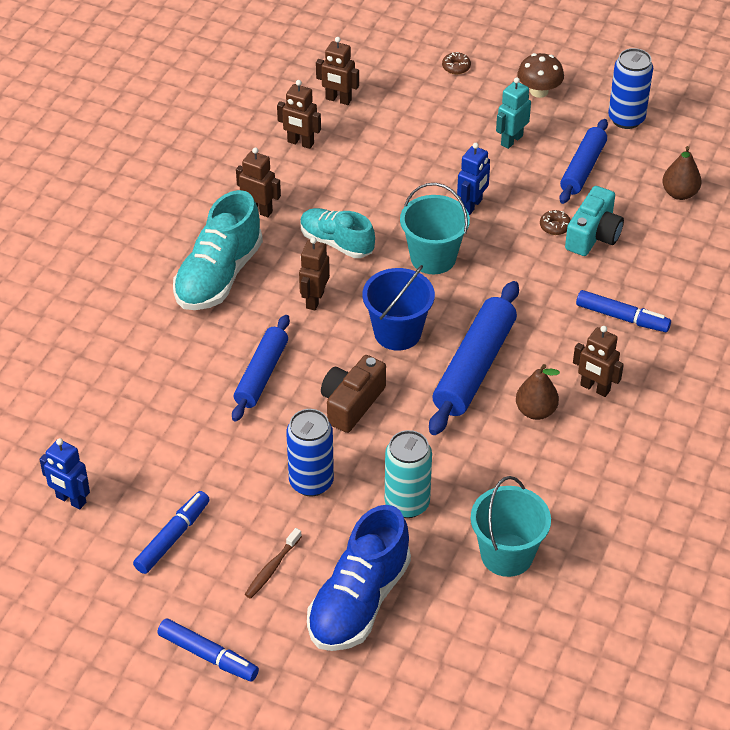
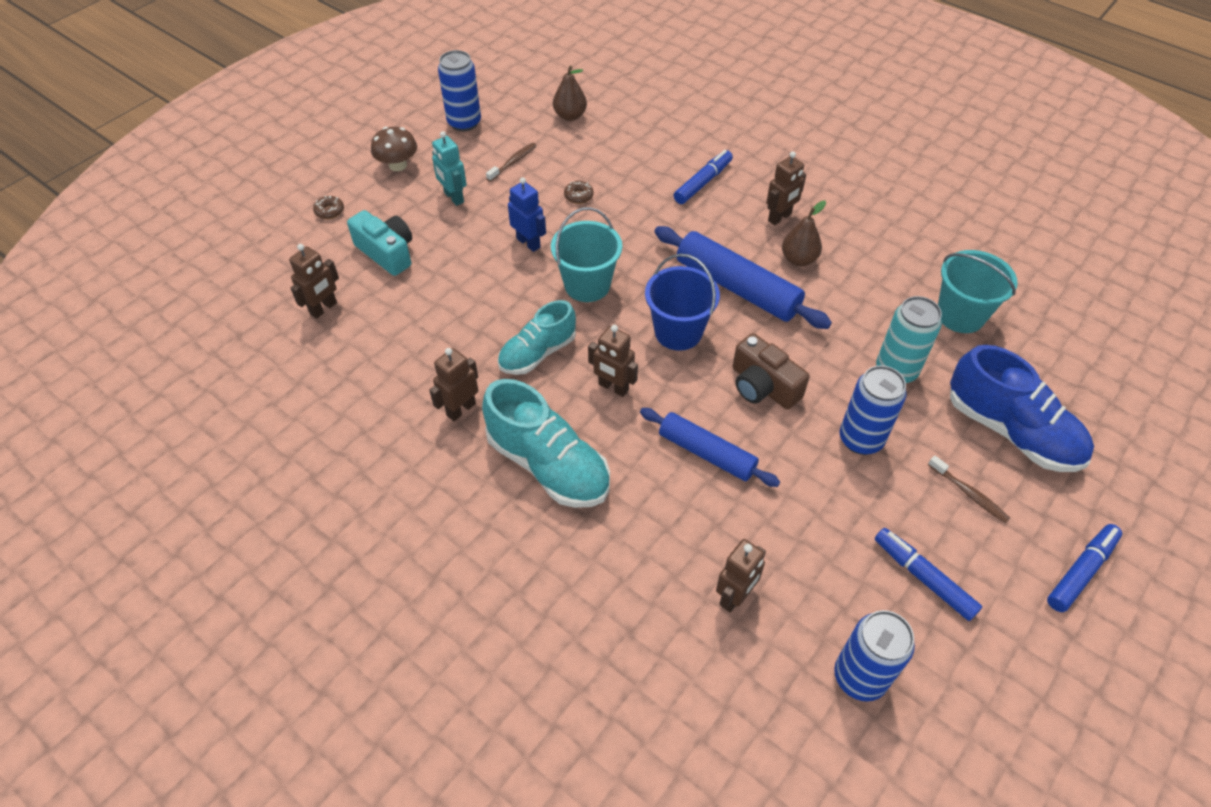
camera: 75 degrees left, 5 degrees up
blue robot [39,438,90,510] -> blue can [834,610,915,701]
brown robot [277,80,321,149] -> brown robot moved to [716,539,766,612]
blue rolling pin [559,119,608,204] -> brown toothbrush [486,142,537,182]
turquoise camera [565,186,624,256] -> turquoise camera moved to [347,210,412,276]

